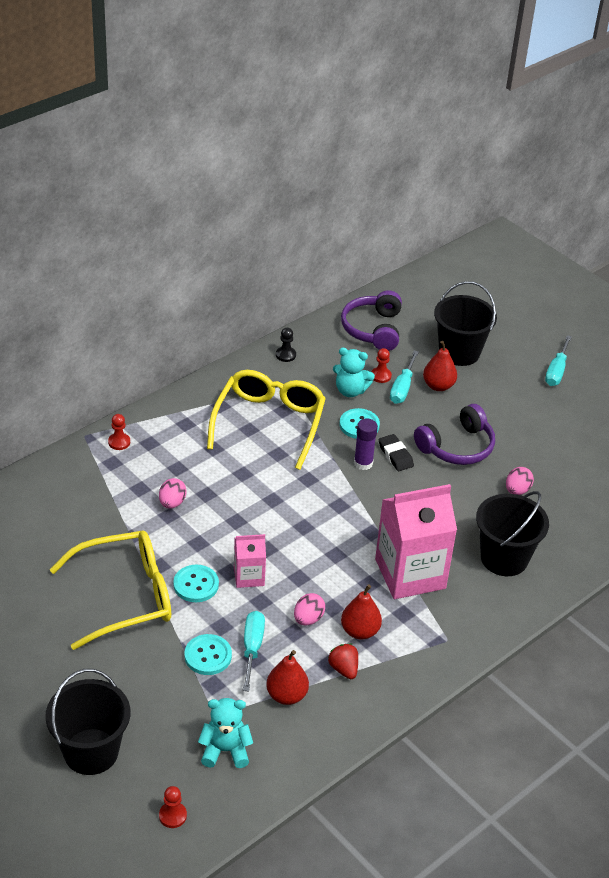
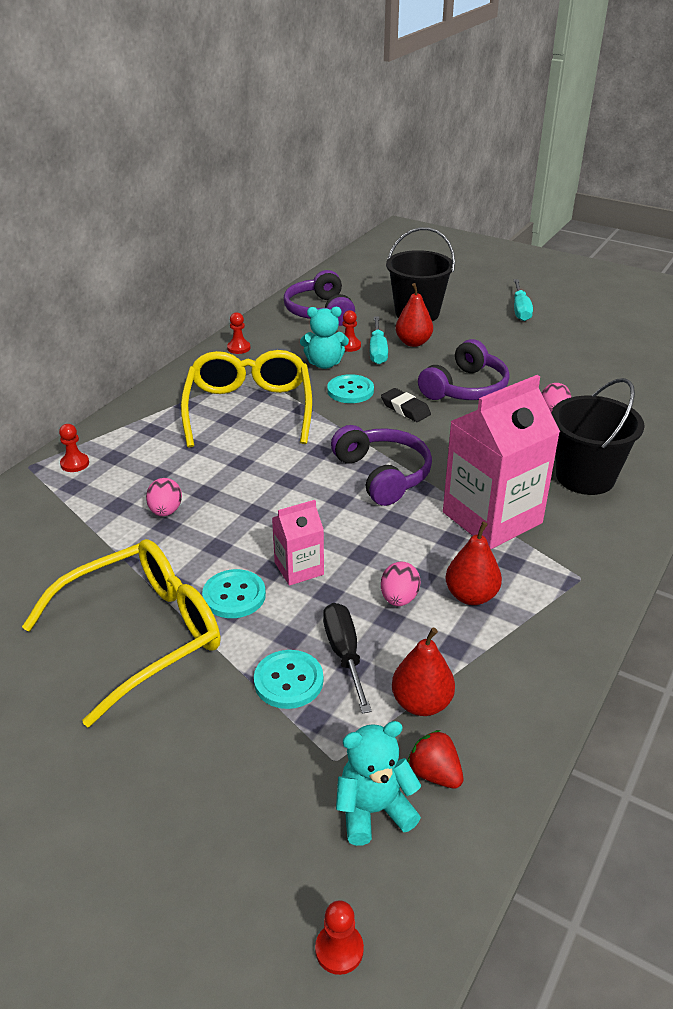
camera: 15 degrees left, 5 degrees down
black bucket [45,669,130,775] -> none
turquoise screwdriver [243,611,265,691] -> black screwdriver [323,603,372,714]
black pawn [276,328,296,362] -> red pawn [227,312,251,354]
red strawberry [328,644,358,679] -> red strawberry moved to [407,730,463,788]
purple glue stick [354,419,378,470] -> none
none -> purple headphones [331,425,432,506]

